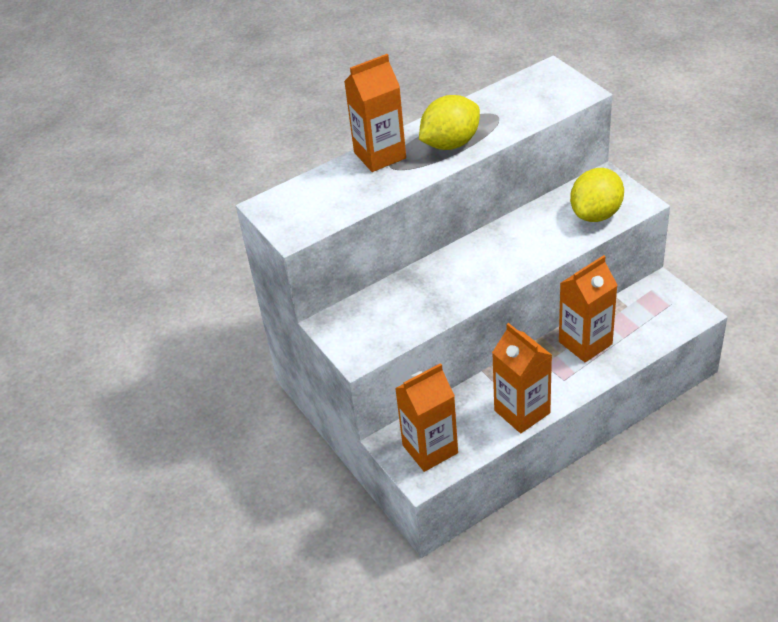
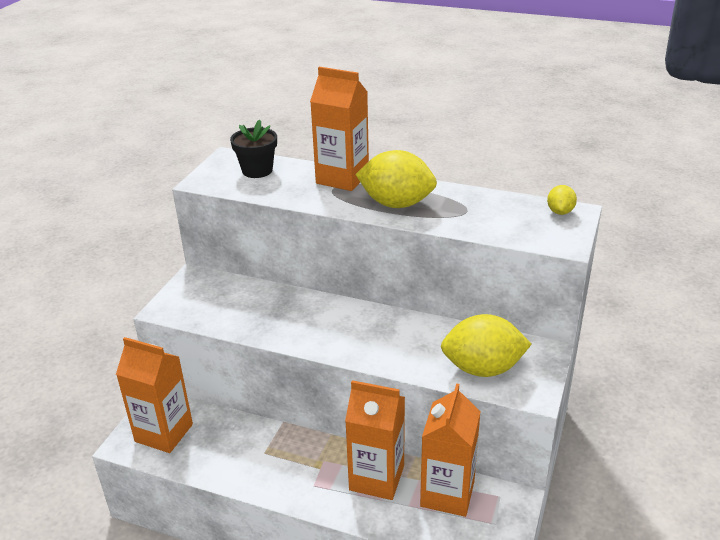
camera: 50 degrees right, 10 degrees down
orange carton [492,323,552,433] -> orange carton moved to [420,383,481,517]
none -> black flower pot [230,119,277,178]
none -> yellow lemon [547,185,577,215]

